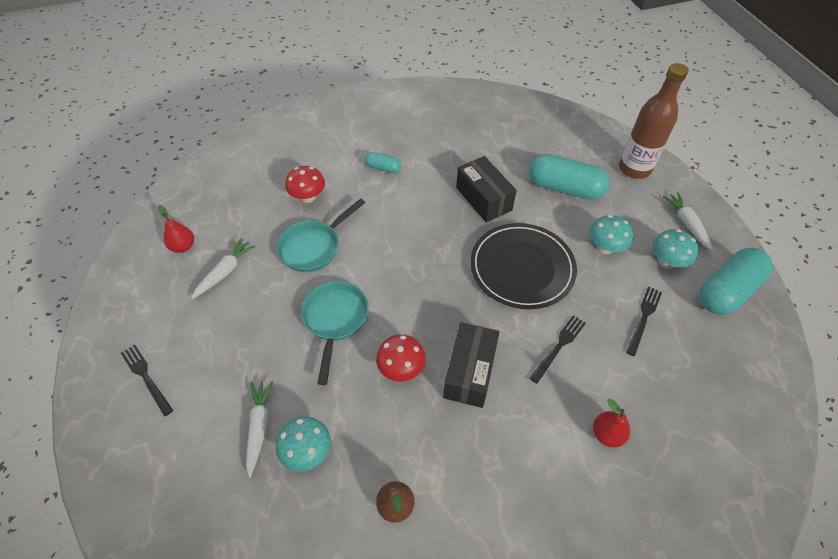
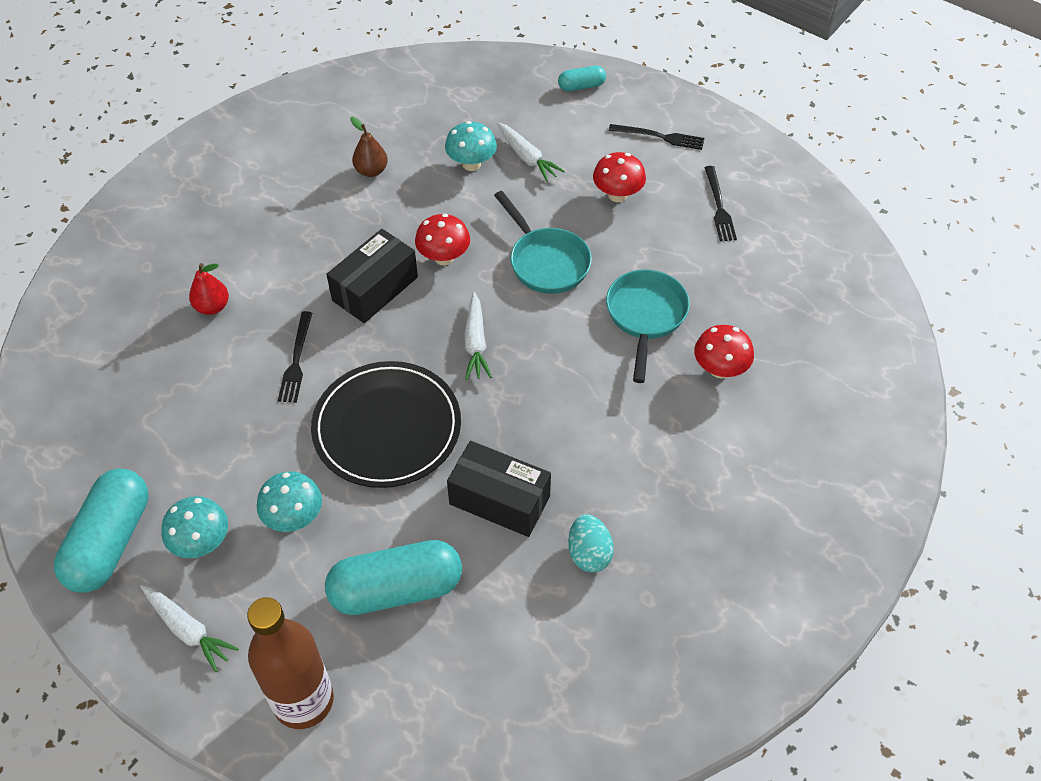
camera: 145 degrees right, 0 degrees up
red pear [158,205,194,253] -> none
white carrot [191,238,255,299] -> white carrot moved to [464,292,492,380]
turquoise capsule [365,152,401,173] -> turquoise capsule moved to [558,66,606,91]
black box [443,322,500,408] -> black box turned 60 degrees clockwise [326,229,418,323]
black fork [626,287,662,356] -> black fork moved to [704,166,737,241]
none -> turquoise egg [568,514,614,573]
none -> red mushroom [593,152,646,202]

